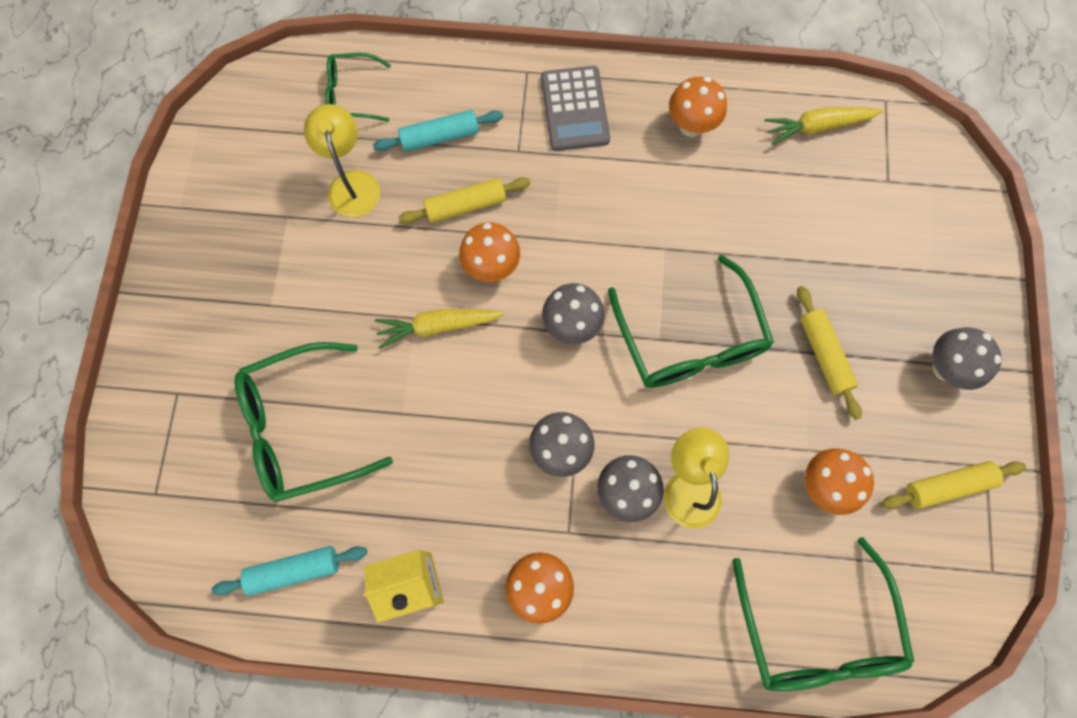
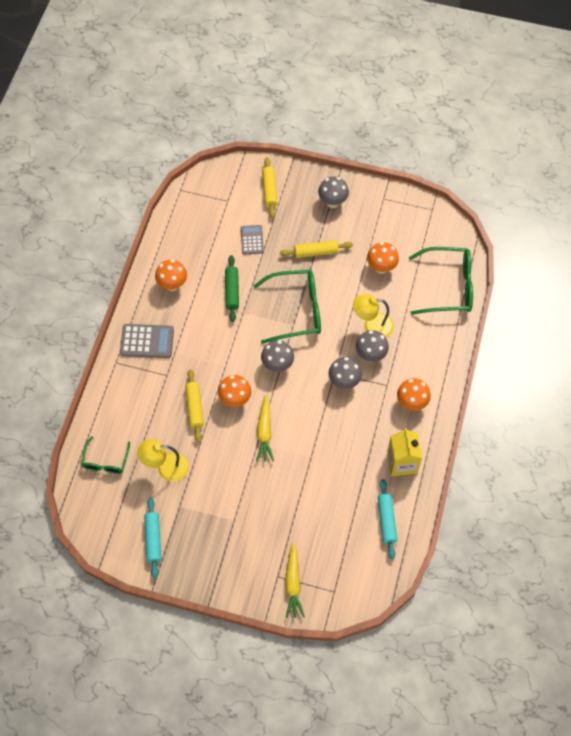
camera: 80 degrees left, 10 degrees down
green glasses [234,342,393,502] -> none
turquoise rolling pin [373,110,503,152] -> turquoise rolling pin moved to [144,498,161,579]
yellow carrot [764,107,883,145] -> yellow carrot moved to [285,543,305,618]
yellow rolling pin [882,461,1026,509] -> yellow rolling pin moved to [262,157,278,218]
none -> green rolling pin [225,255,239,322]
none -> grey calculator [241,225,264,255]

